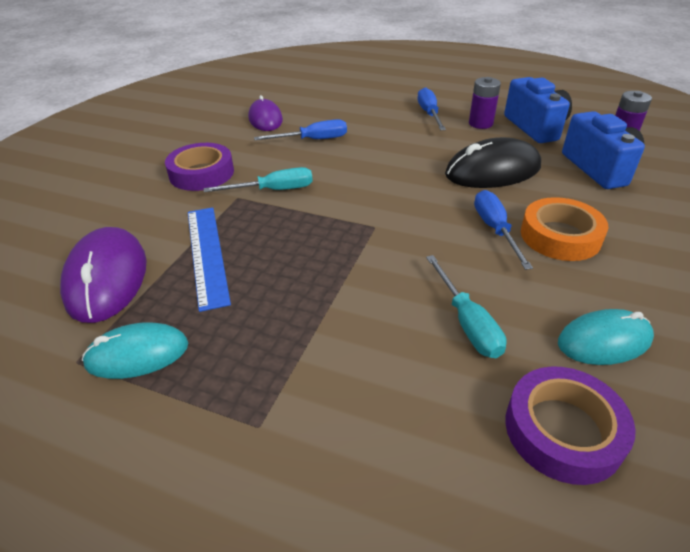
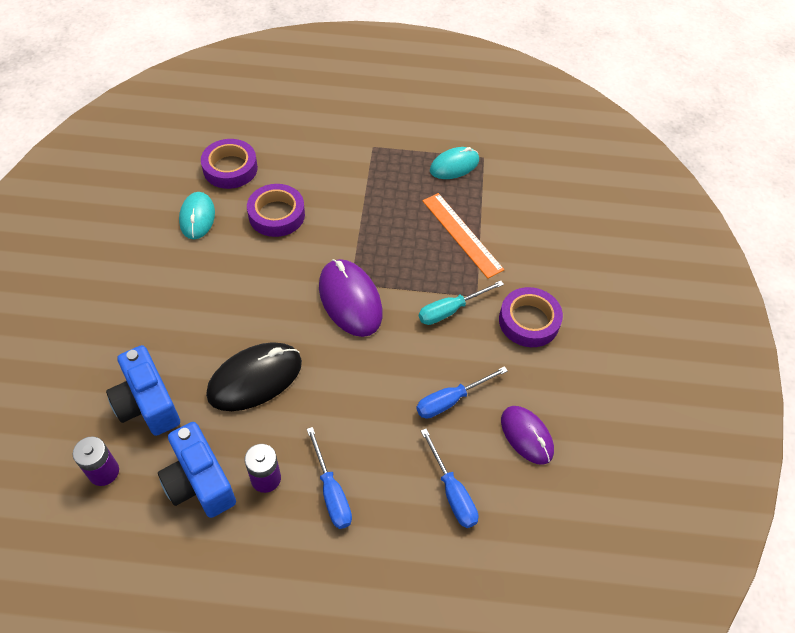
camera: 160 degrees right, 15 degrees up
purple mouse [60,227,147,323] -> purple mouse moved to [319,259,383,337]
blue ruler [188,207,231,312] -> orange ruler [422,193,504,279]
turquoise screwdriver [426,255,507,358] -> purple tape [247,184,305,237]
blue screwdriver [474,190,533,270] -> blue screwdriver moved to [421,429,478,528]
orange tape [521,197,608,261] -> none
turquoise mouse [558,309,654,365] -> turquoise mouse turned 60 degrees counterclockwise [179,192,215,239]

